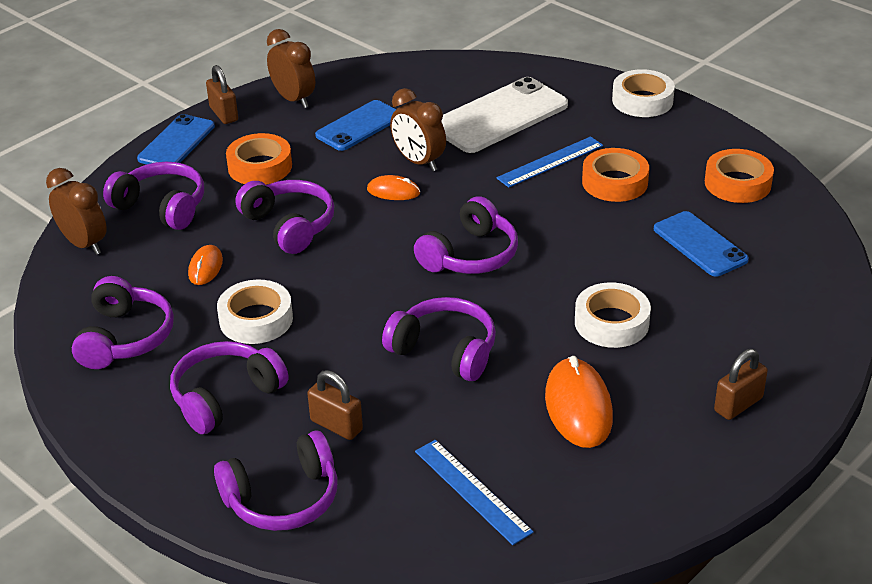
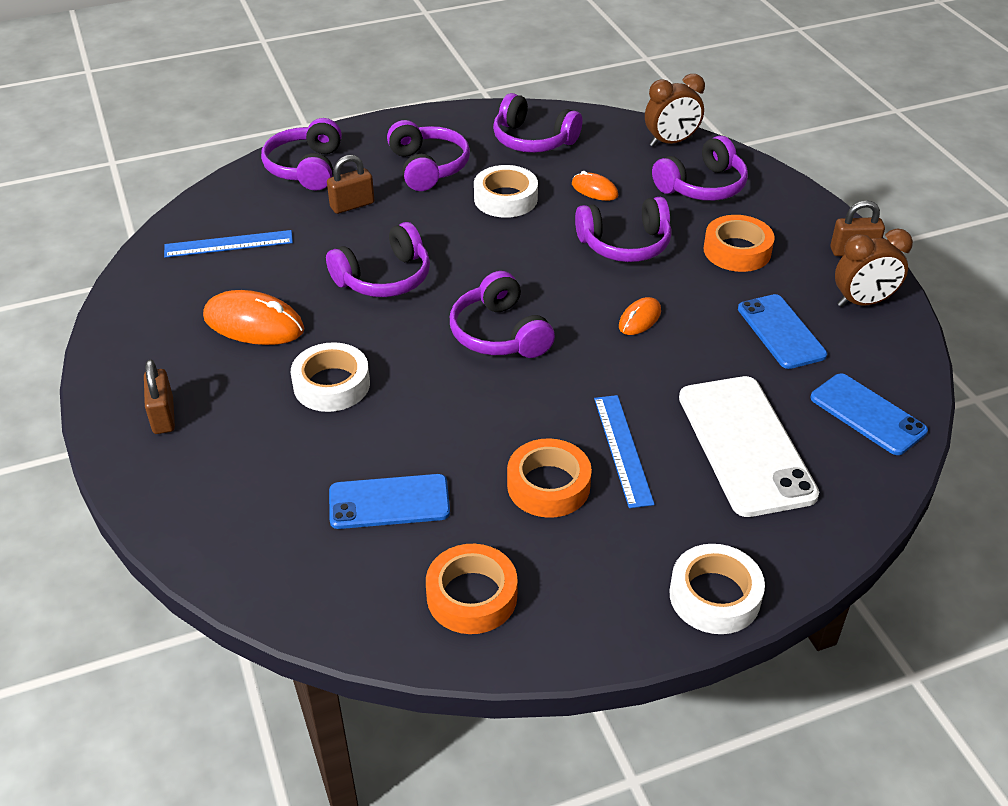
camera: 115 degrees right, 5 degrees up
blue phone [137,114,215,164] -> blue phone moved to [810,373,928,455]
brown clock [390,88,446,171] -> none

